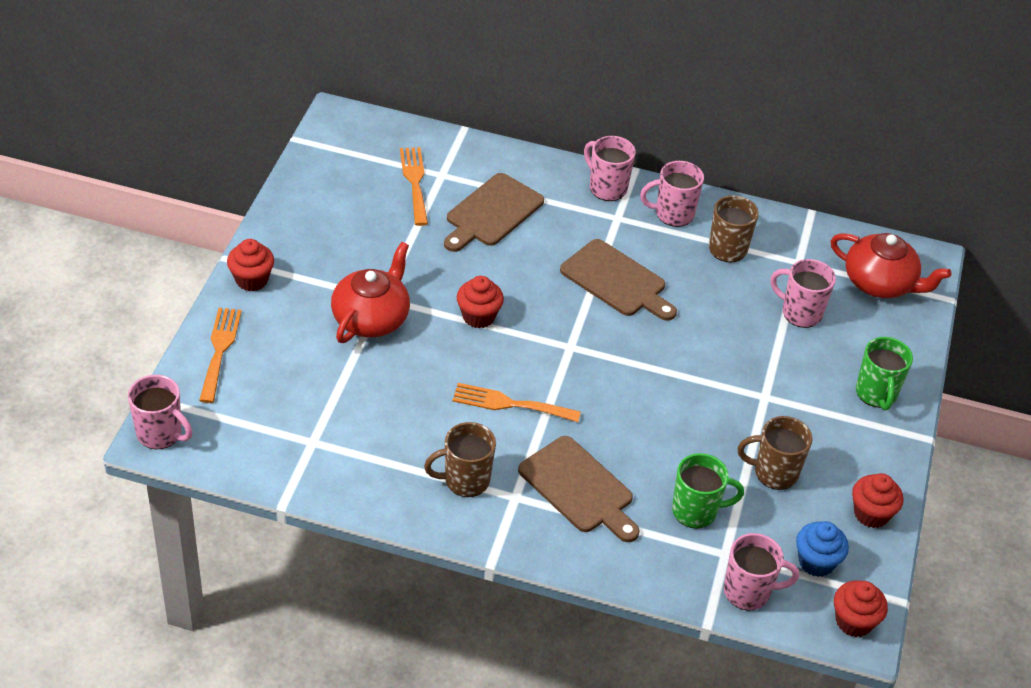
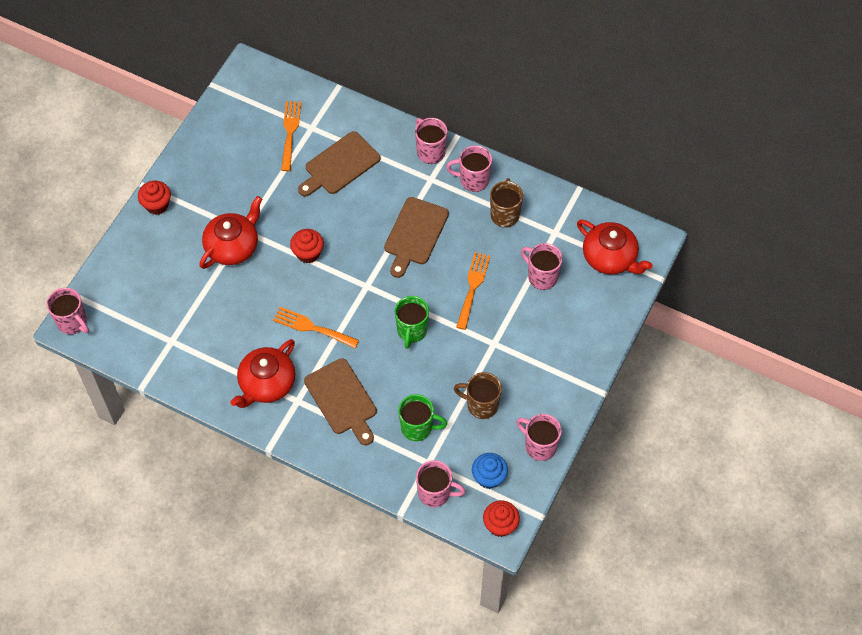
camera: 15 degrees right, 15 degrees up
orange fork [199,308,242,403] -> orange fork moved to [456,252,490,330]
brown mug [424,422,496,497] -> red teapot [230,339,295,408]
brown cutting board [560,239,677,321] -> brown cutting board turned 60 degrees clockwise [384,197,449,278]
red cupcake [852,473,904,528] -> pink mug [517,414,562,461]
green mug [856,337,913,410] -> green mug moved to [395,296,429,349]

